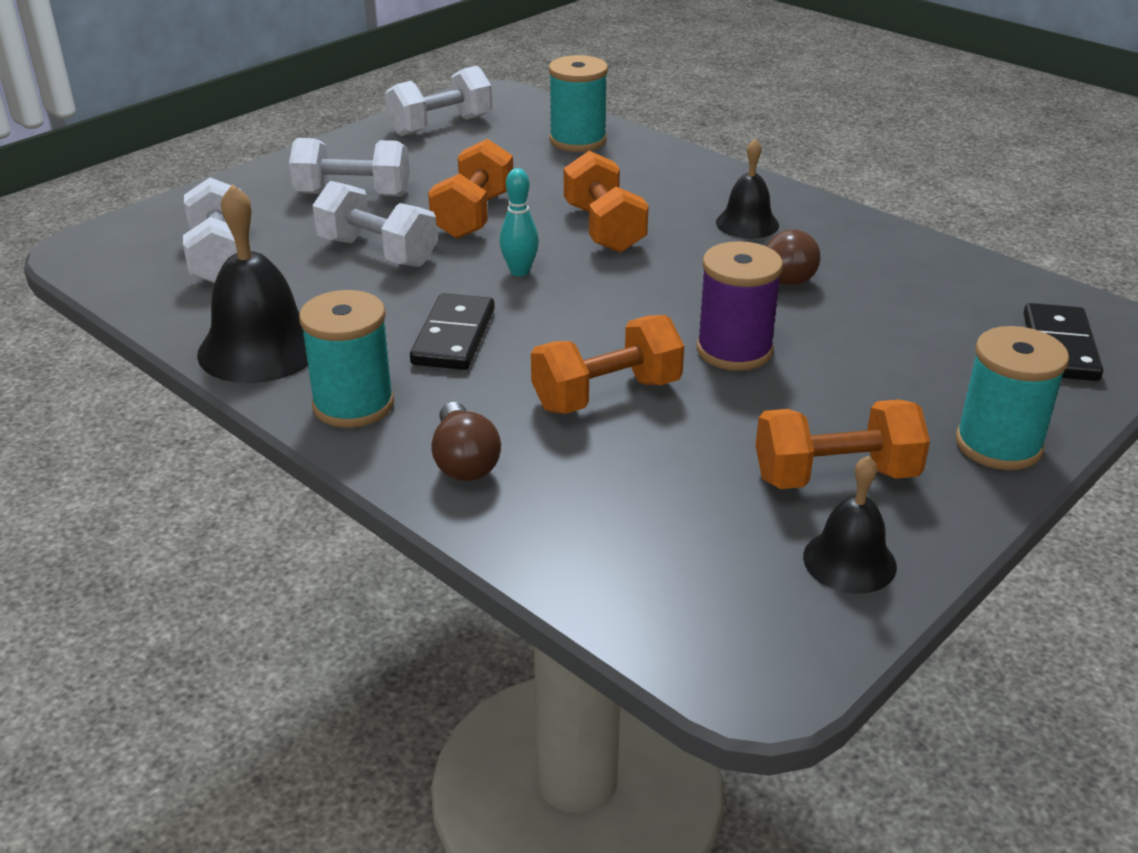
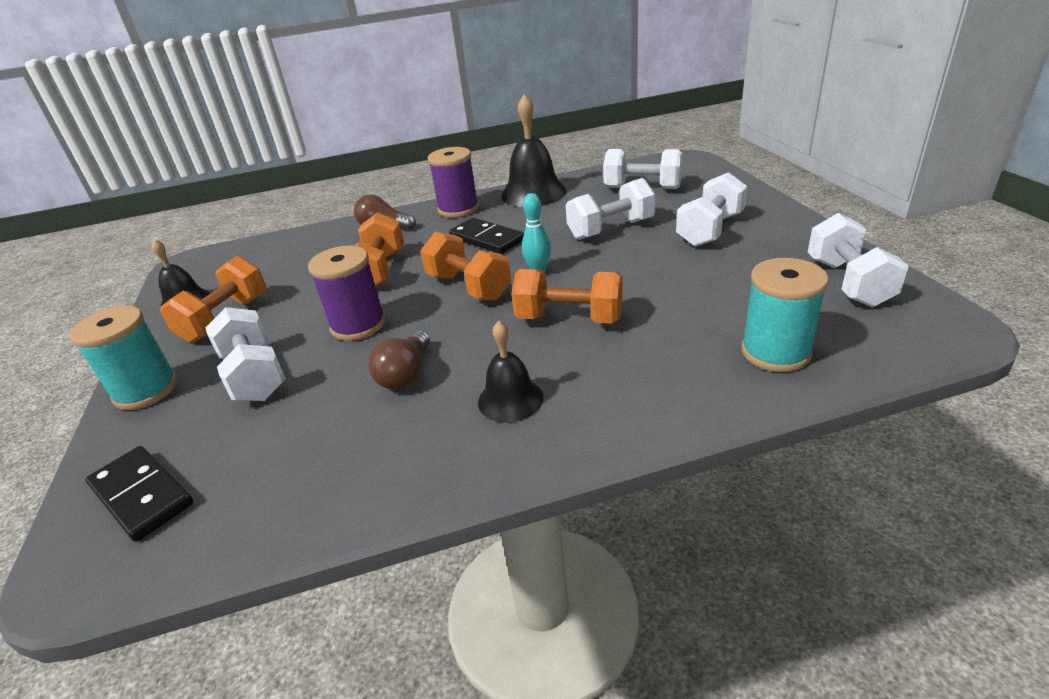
camera: 125 degrees right, 0 degrees up
turquoise spool [299,290,394,428] -> purple spool [428,147,479,218]
orange dumbbell [428,139,513,239] -> orange dumbbell moved to [420,232,511,300]
none -> white dumbbell [206,307,286,401]

